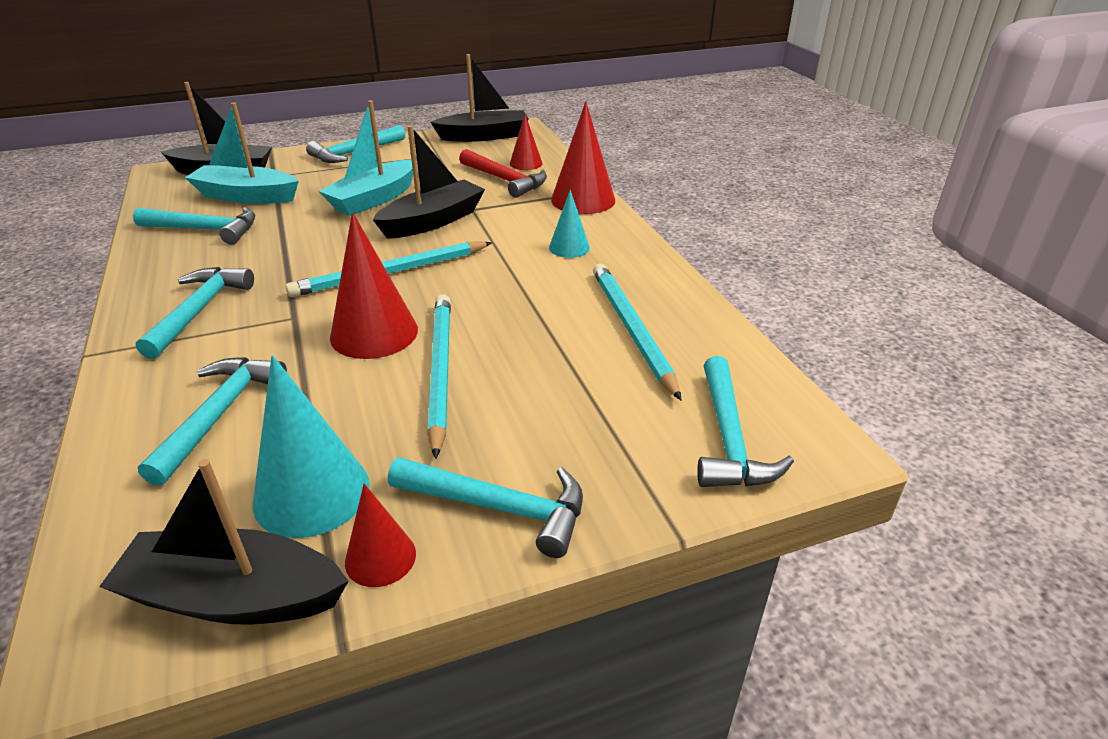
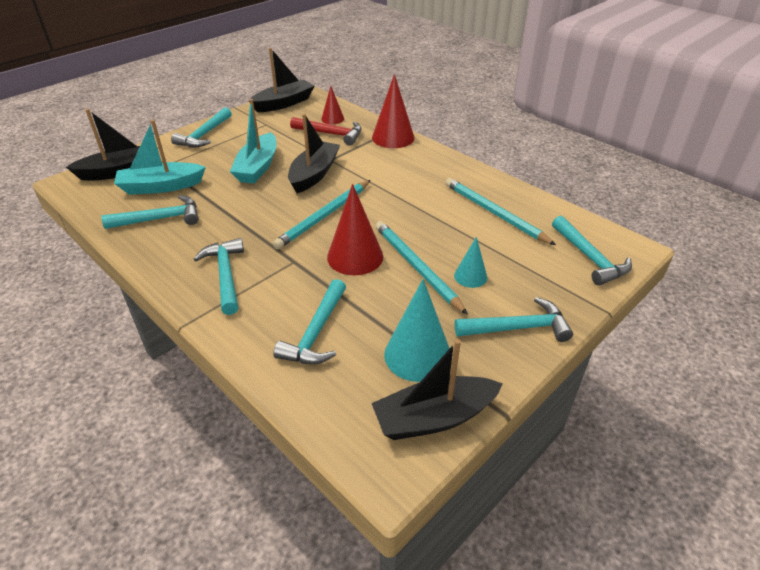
camera: 25 degrees left, 5 degrees up
turquoise hammer [138,357,287,486] -> turquoise hammer turned 150 degrees counterclockwise [273,279,346,364]
red cone [345,483,416,587] -> none
turquoise cone [549,190,590,258] -> turquoise cone moved to [454,237,487,288]

